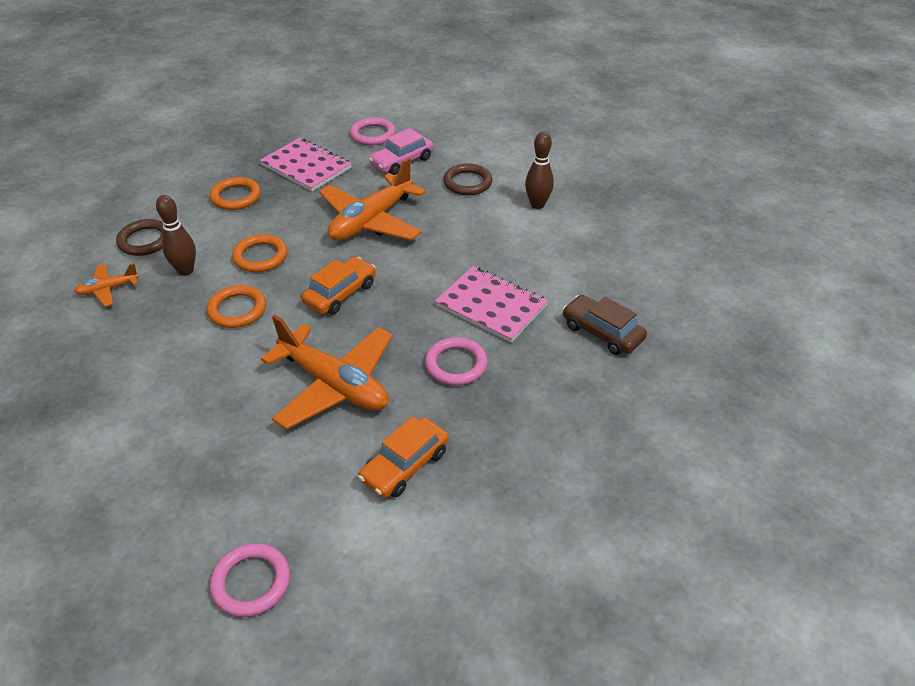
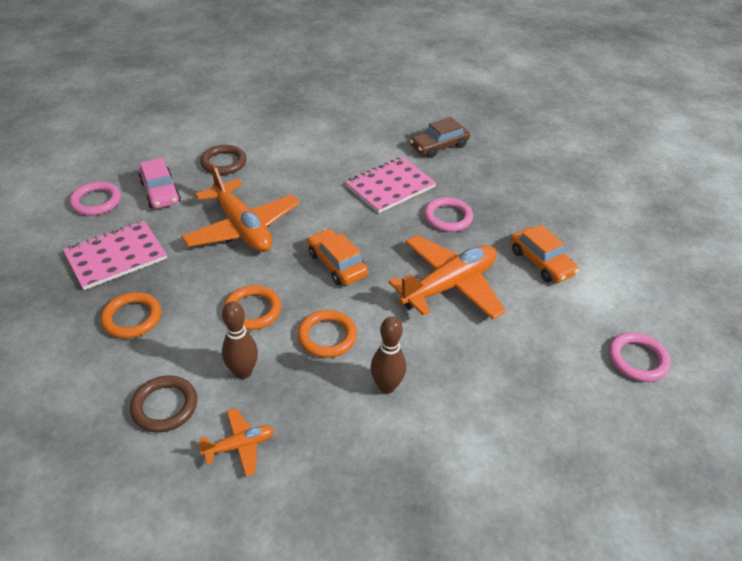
camera: 75 degrees left, 0 degrees up
orange plane [74,263,139,307] -> orange plane turned 105 degrees counterclockwise [198,408,274,477]
brown bowling pin [525,131,554,209] -> brown bowling pin moved to [371,316,406,394]

